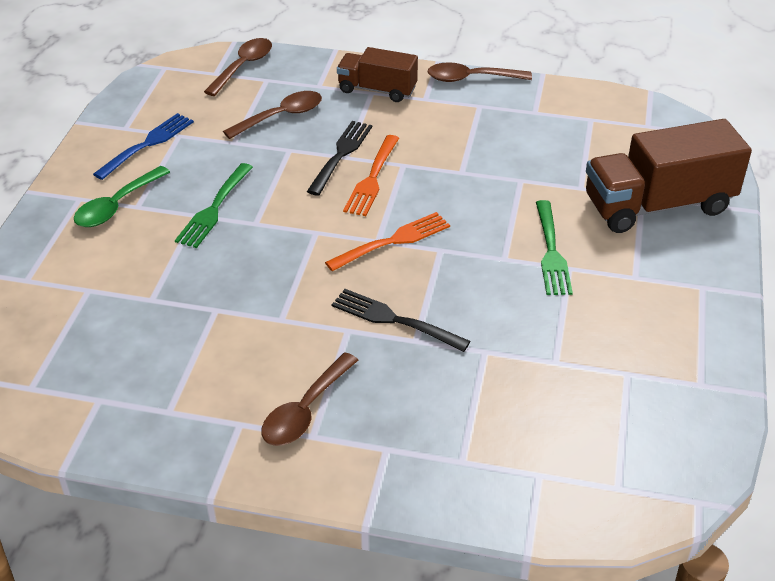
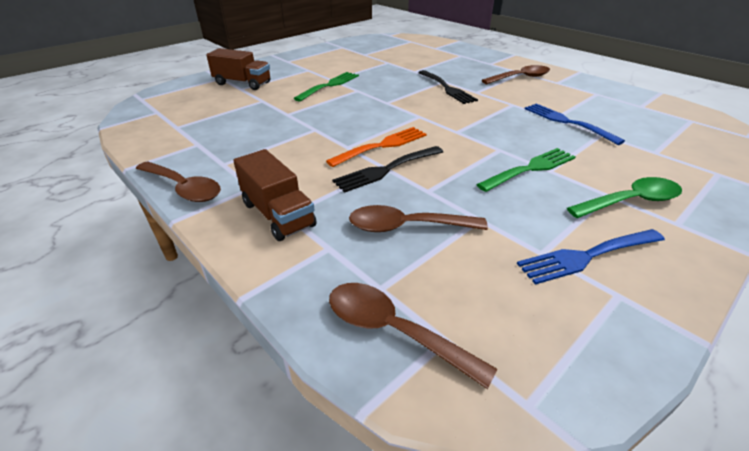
camera: 145 degrees left, 5 degrees down
brown spoon [204,38,272,96] -> brown spoon turned 60 degrees clockwise [329,283,497,389]
orange fork [325,212,450,271] -> none
brown truck [586,119,752,233] -> brown truck [206,48,270,90], size x0.59
none -> blue fork [524,103,625,145]

